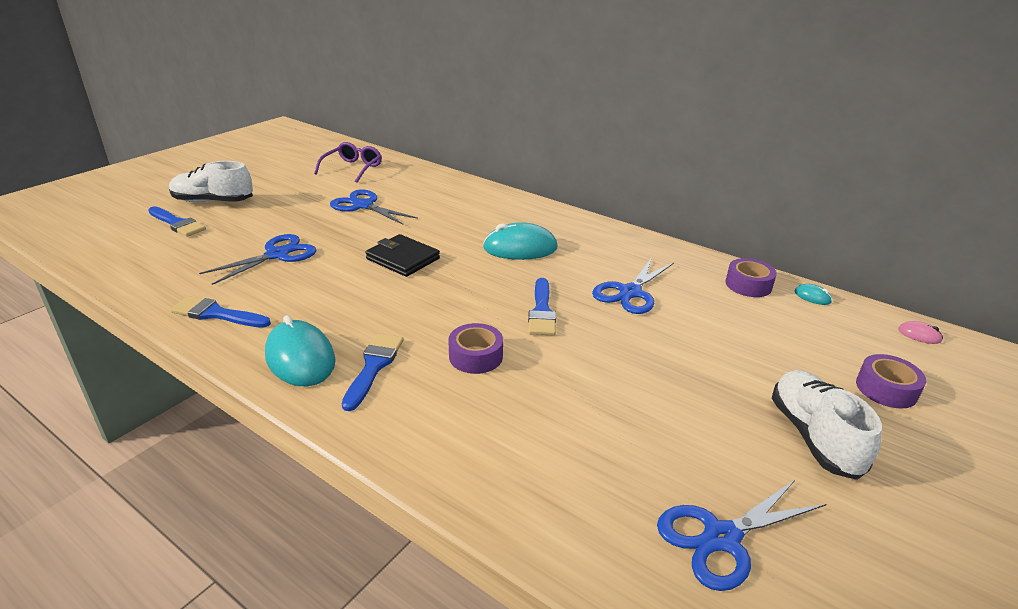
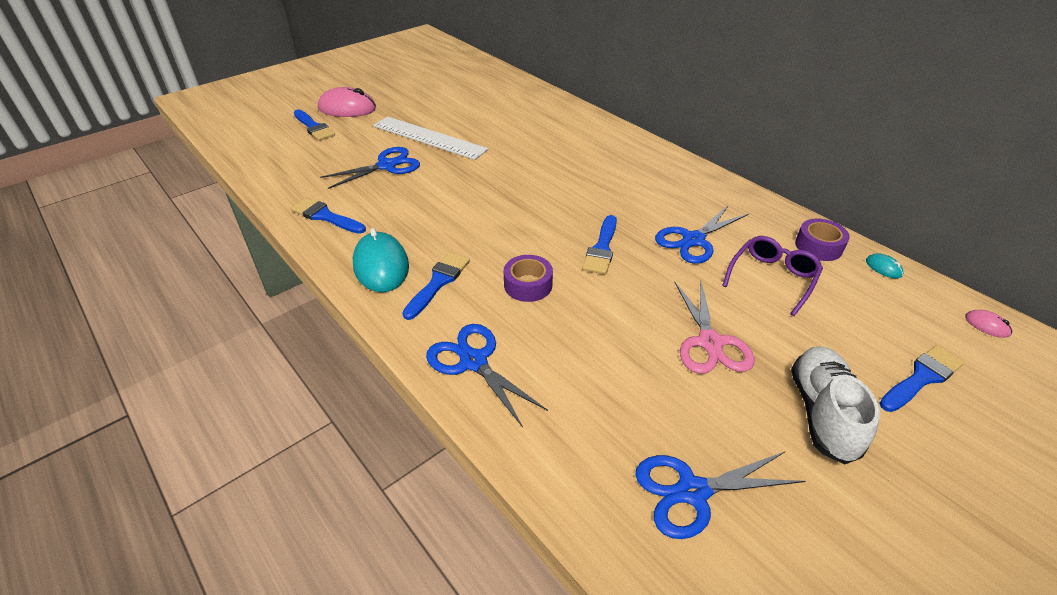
camera: 15 degrees right, 10 degrees up
white shoe [169,161,253,202] -> pink mouse [318,87,376,117]
purple glasses [314,142,382,183] -> purple glasses moved to [722,236,823,316]
blue scissors [330,189,418,225] -> blue scissors moved to [426,324,548,427]
black wallet [366,234,440,277] -> none
turquoise mouse [483,222,557,260] -> none
purple tape [856,354,927,409] -> blue brush [879,345,964,412]
none -> white ruler [373,116,489,160]
none -> pink scissors [674,281,754,374]

